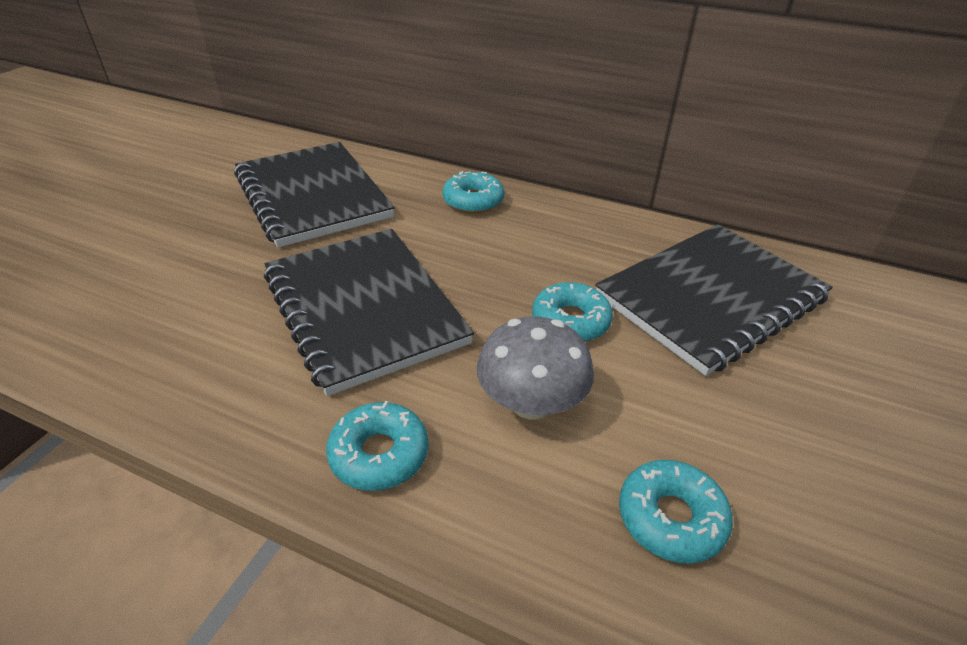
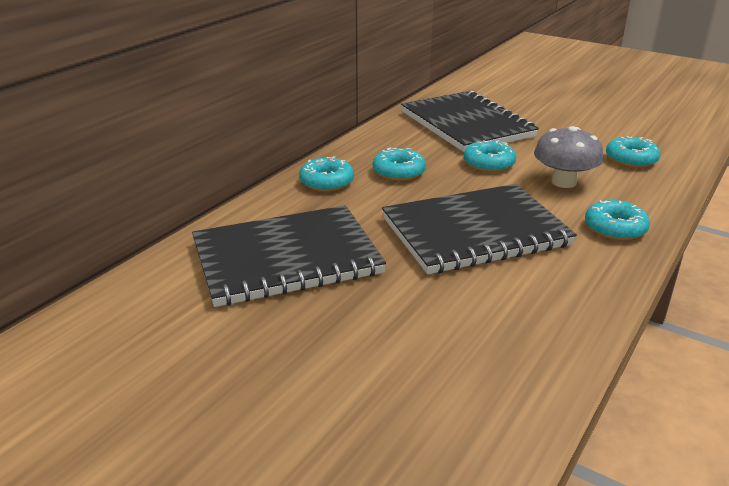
camera: 80 degrees left, 10 degrees down
none -> turquoise donut [373,147,426,181]

